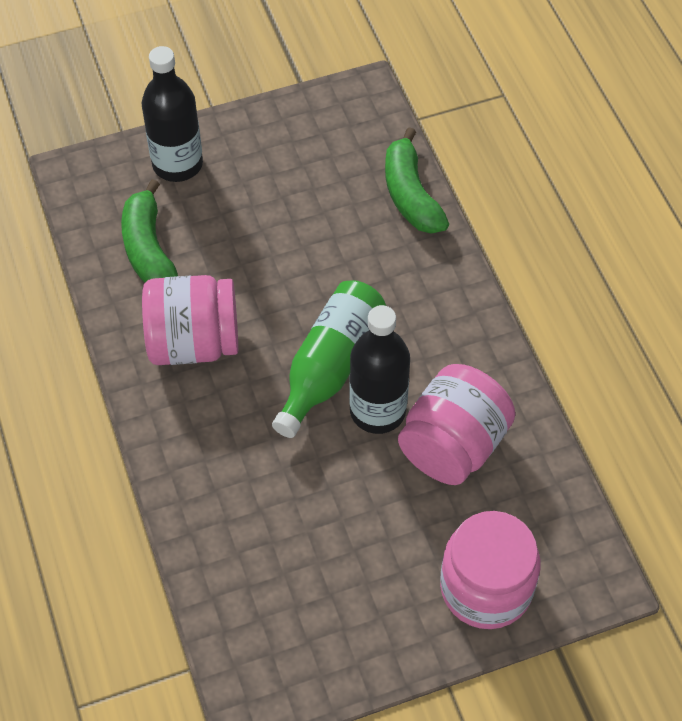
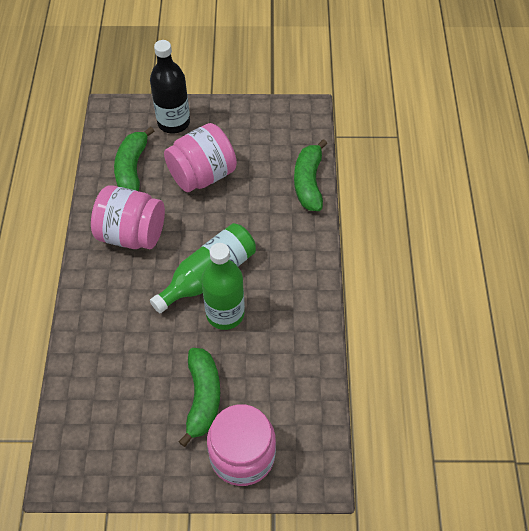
camera: 20 degrees right, 0 degrees up
black bottle [349,305,410,434] -> green bottle [201,243,245,330]
pink jar [398,364,515,485] -> pink jar moved to [164,123,237,192]
none -> green banana [179,348,220,447]

